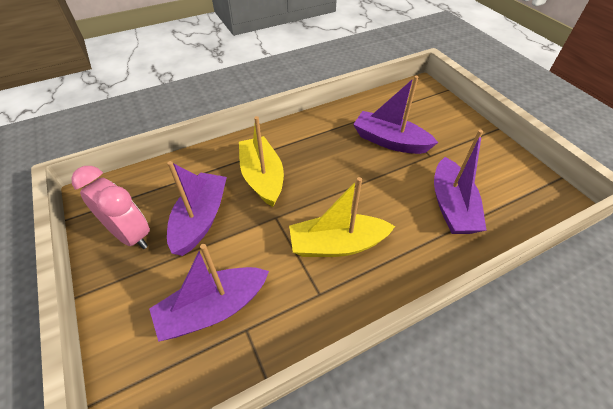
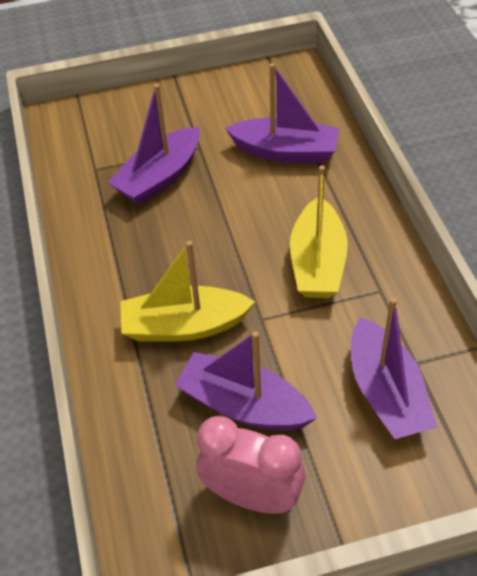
camera: 75 degrees left, 0 degrees up
pink clock [71,166,150,249] -> pink clock turned 60 degrees clockwise [196,416,305,514]

